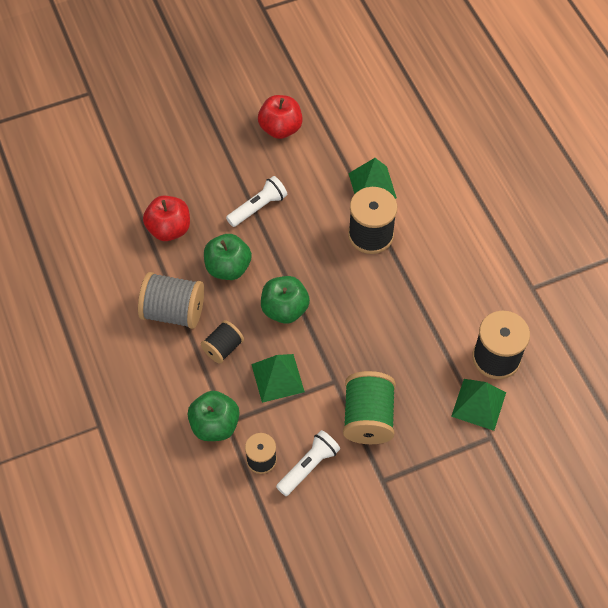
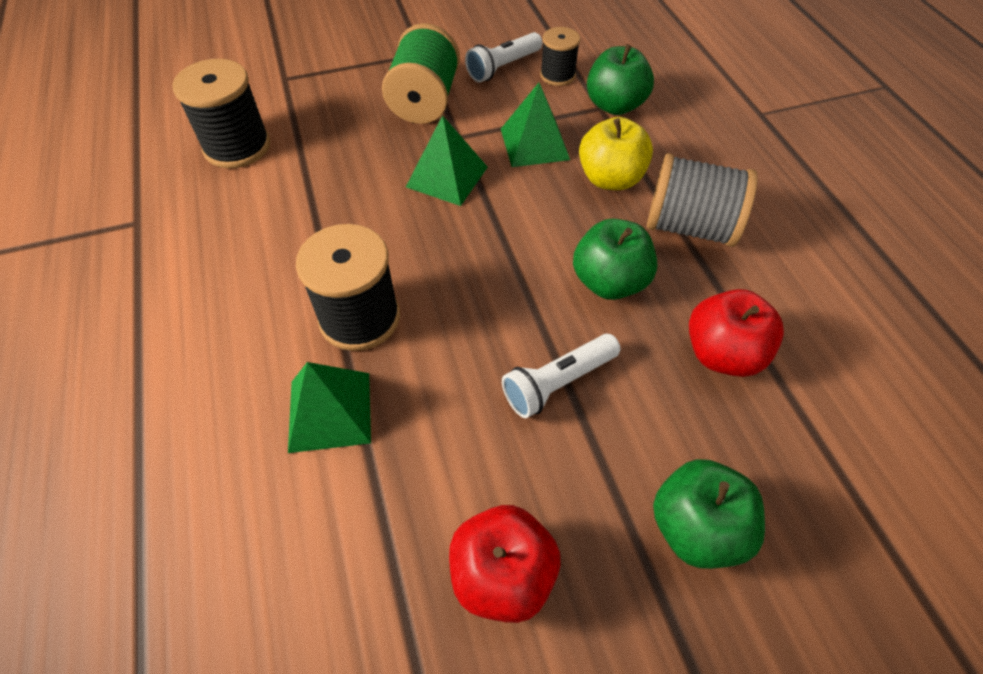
camera: 175 degrees left, 5 degrees down
black spool [201,320,244,364] -> yellow apple [579,117,653,190]
green apple [261,276,310,324] -> green apple moved to [653,459,765,569]
green pyramid [451,379,506,431] -> green pyramid moved to [406,115,488,206]

